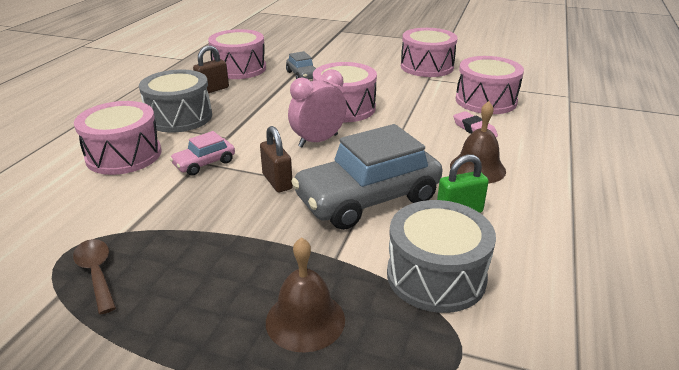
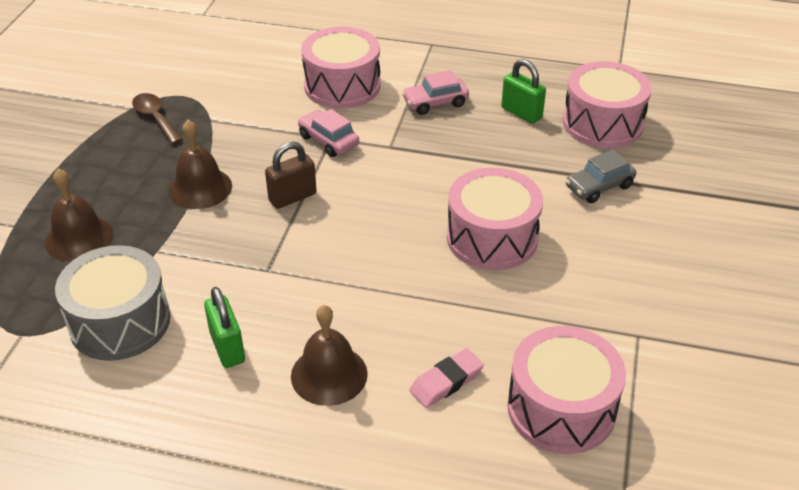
camera: 85 degrees right, 10 degrees up
brown spoon [73,239,116,314] -> brown spoon turned 90 degrees counterclockwise [132,93,183,144]
grey drum [139,70,212,132] -> pink car [402,70,469,115]
brown padlock [193,46,229,93] -> green padlock [501,59,546,124]
pink clock [288,69,347,147] -> none
grey car [291,124,442,230] -> none
pink drum [401,28,458,77] -> none
none -> brown bell [168,120,232,209]

